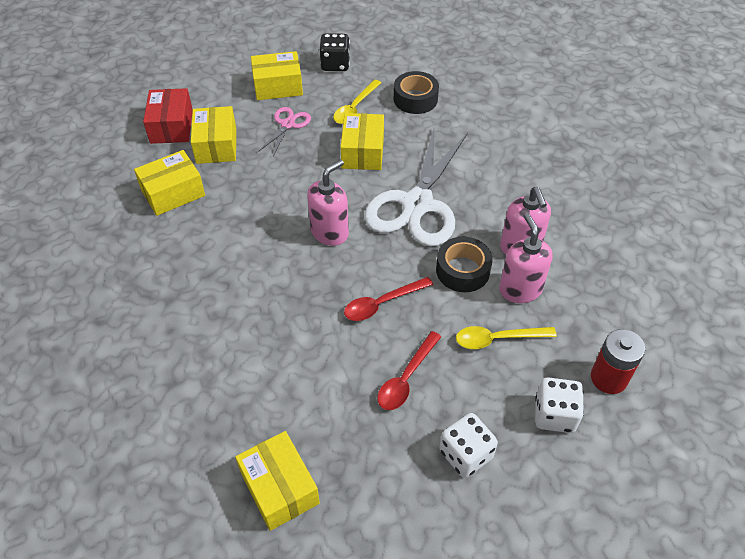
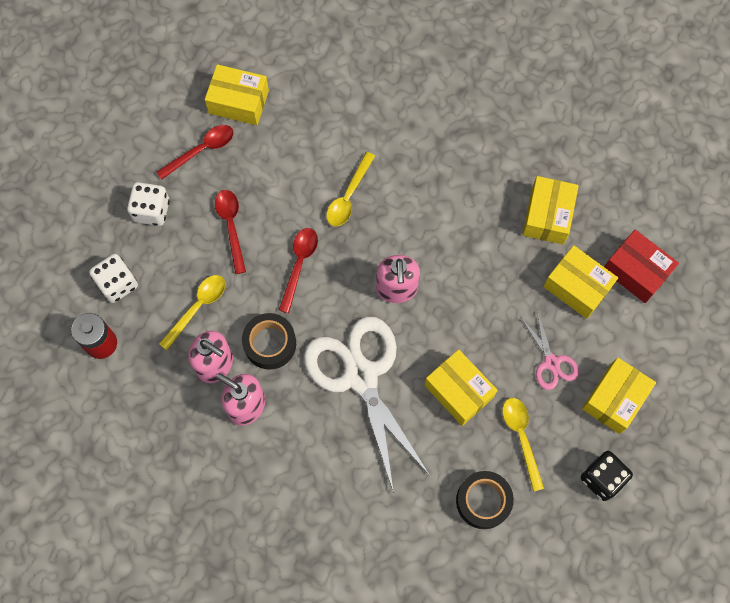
camera: 135 degrees right, 20 degrees up
none -> red spoon [156,125,233,180]
none -> yellow spoon [326,152,375,226]

